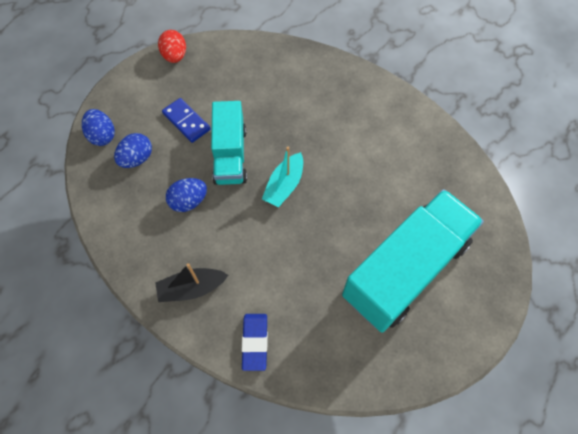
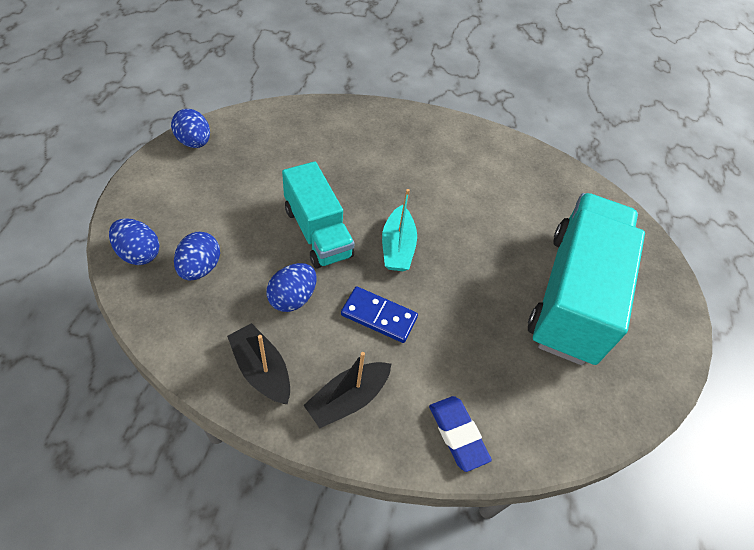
camera: 30 degrees left, 10 degrees down
red egg [158,30,186,63] -> blue egg [171,109,210,148]
blue domino [162,98,210,143] -> blue domino moved to [341,286,418,343]
none -> black boat [227,323,290,404]

